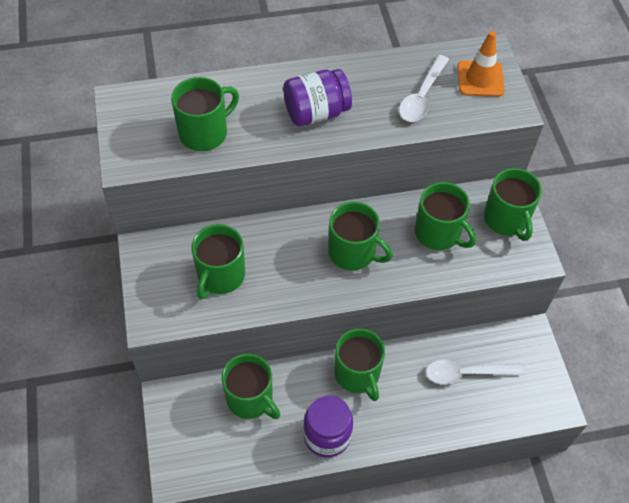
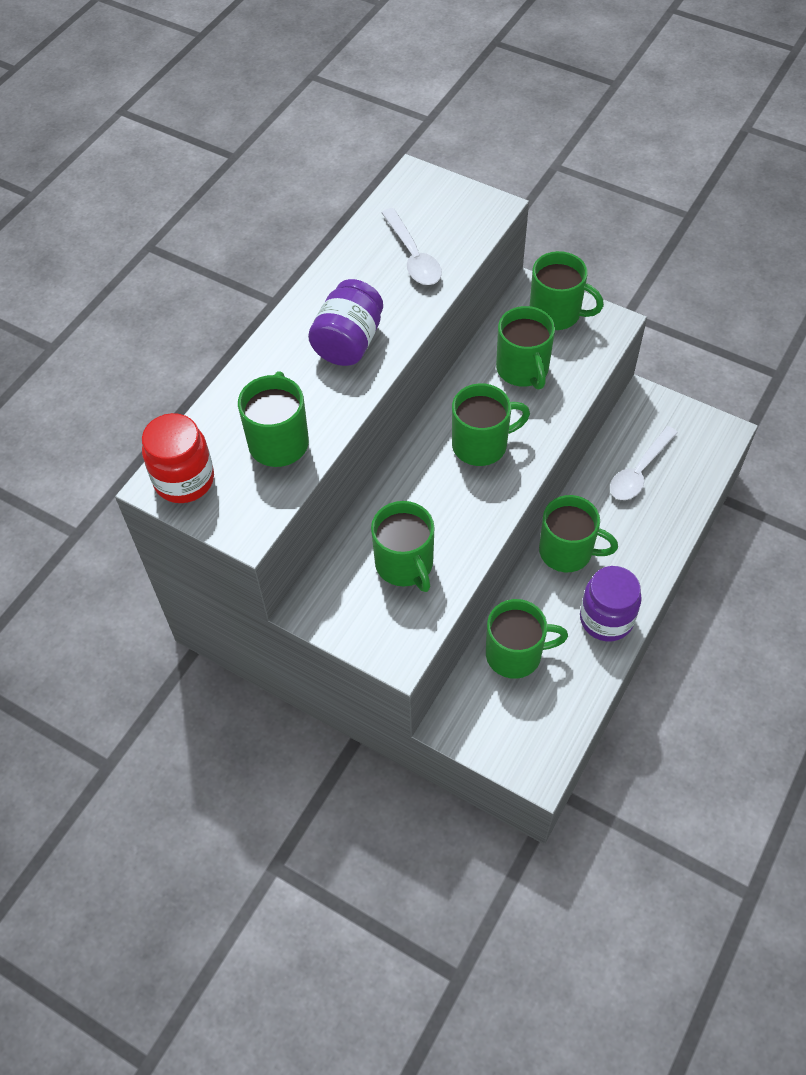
camera: 45 degrees left, 0 degrees up
green mug [415,182,476,250] -> green mug turned 75 degrees clockwise [496,306,555,390]
orange traffic cone [457,31,505,97] -> none
none -> red jar [142,413,214,503]

